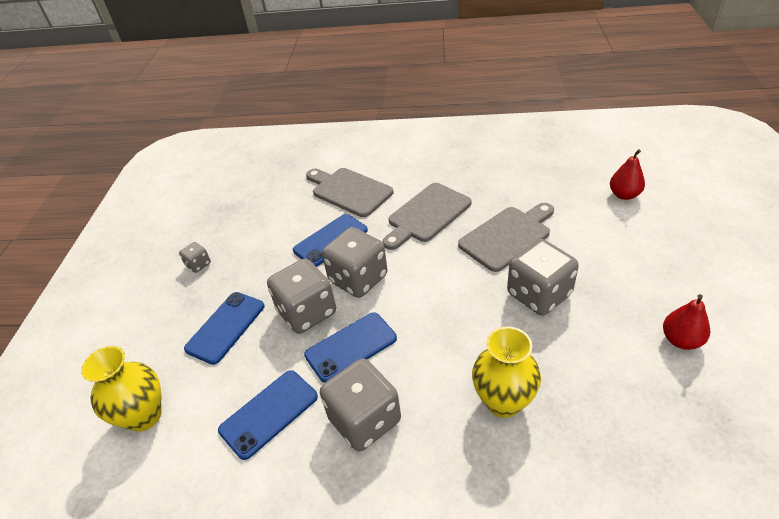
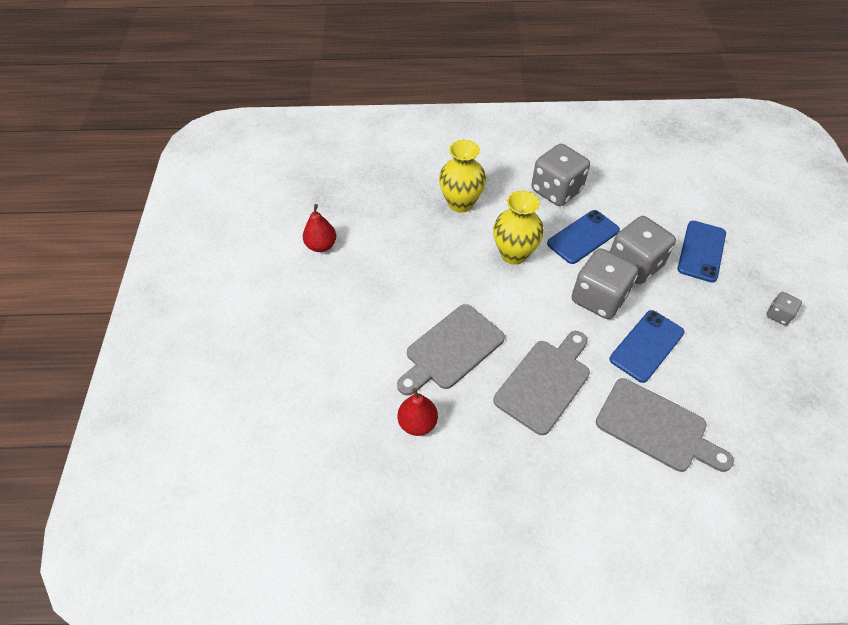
camera: 170 degrees right, 10 degrees up
yellow vase [81,346,162,432] -> yellow vase moved to [493,191,544,265]
blue phone [218,370,318,460] -> none
grey dice [507,239,579,316] -> none
red pear [610,149,645,200] -> red pear moved to [398,388,438,436]

